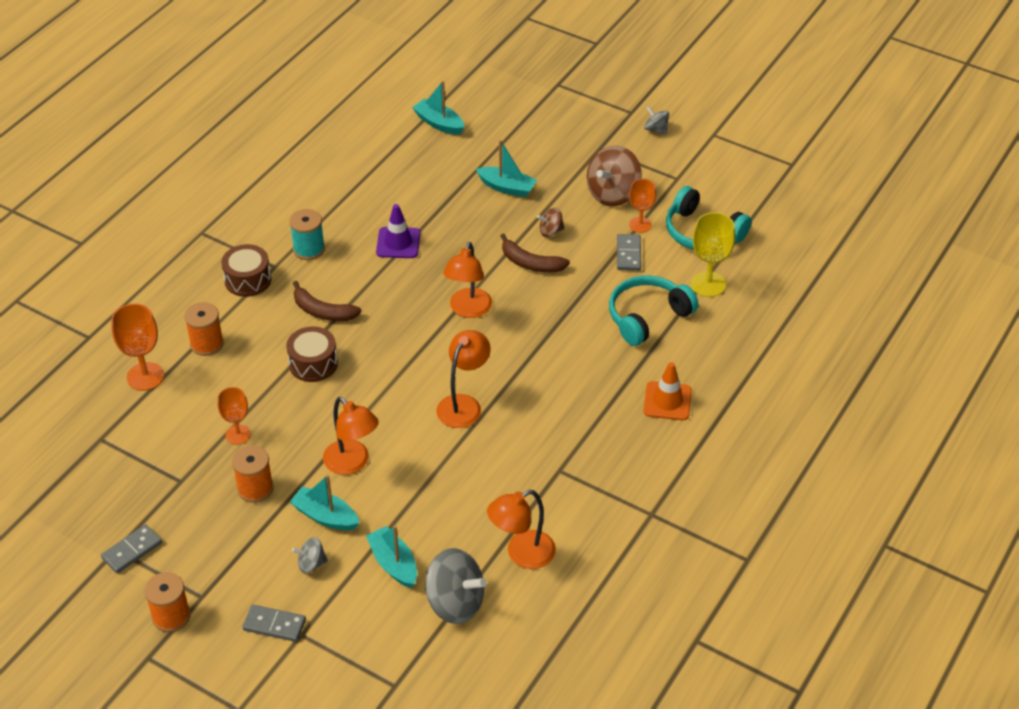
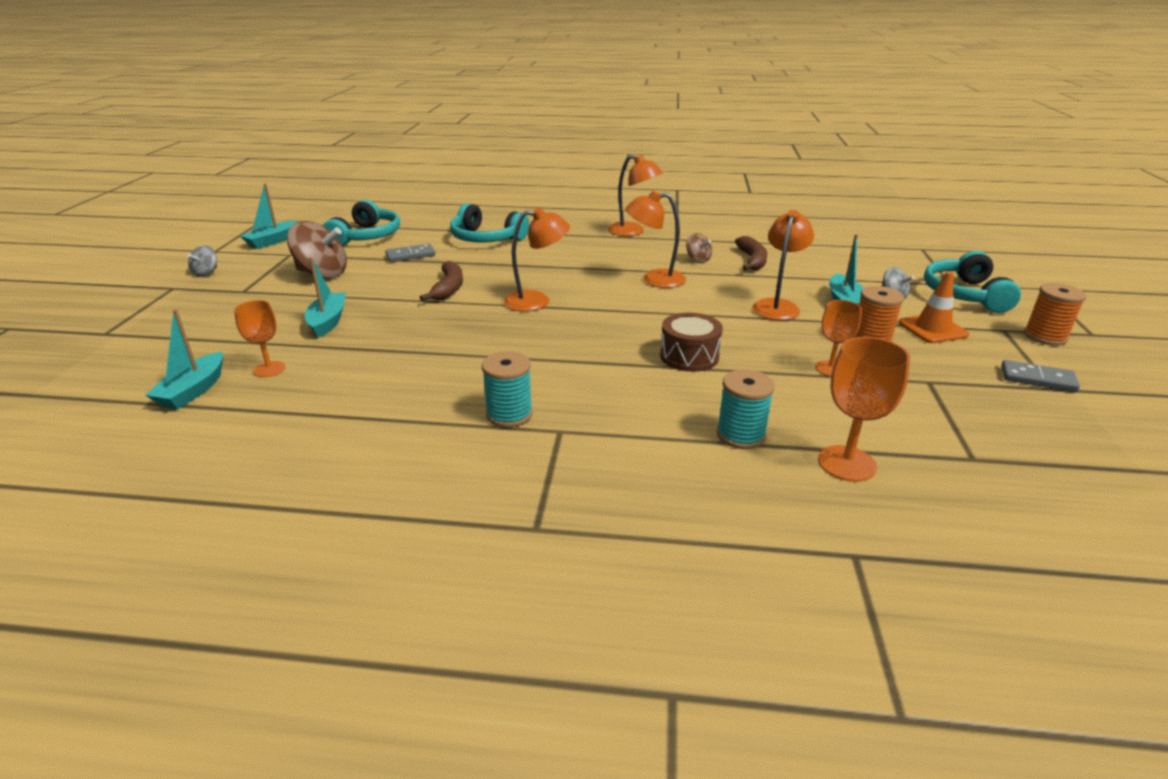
camera: 115 degrees left, 15 degrees down
orange spool [184,302,224,356] -> turquoise spool [717,369,775,449]
brown drum [221,244,271,297] -> none
grey domino [242,605,306,642] -> turquoise headphones [924,251,1021,313]
brown banana [293,281,362,321] -> brown banana moved to [735,236,767,271]
turquoise boat [366,525,417,588] -> turquoise boat moved to [240,183,297,249]
purple traffic cone [376,204,421,258] -> none
grey spinning top [425,548,487,624] -> none
orange lamp [487,490,556,569] -> orange lamp moved to [608,155,663,236]
brown spinning top [537,208,564,237] -> brown spinning top moved to [686,233,712,263]
orange goblet [629,179,656,233] -> orange goblet moved to [234,300,285,377]
orange traffic cone [644,362,692,420] -> orange traffic cone moved to [898,272,969,343]
yellow goblet [691,212,735,297] -> none

